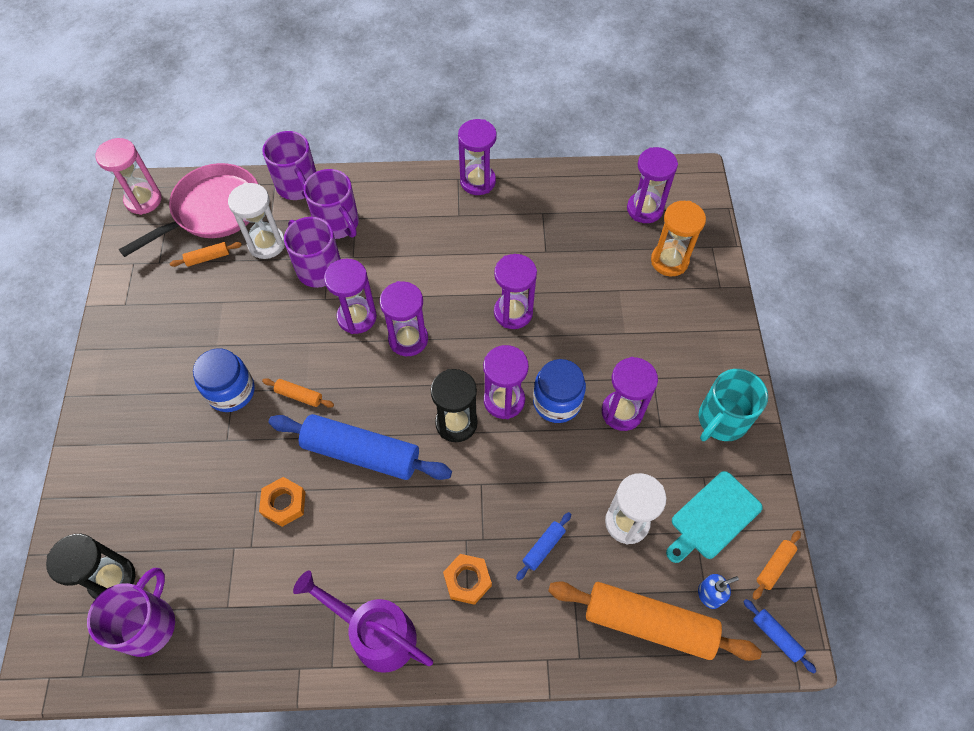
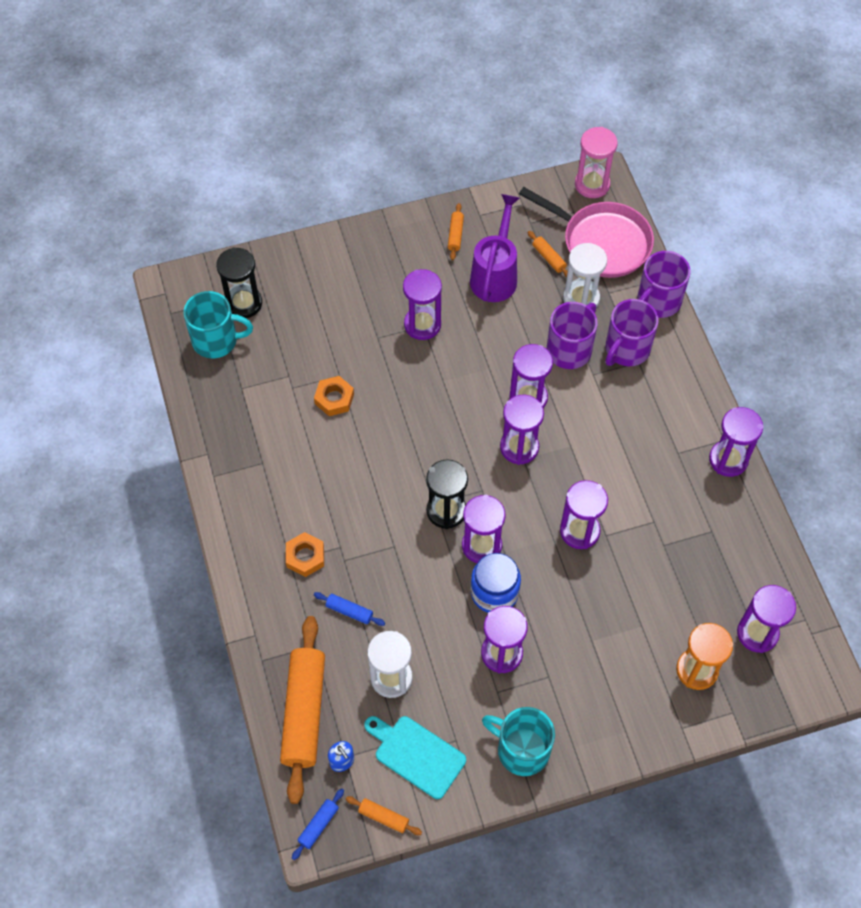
camera: 75 degrees right, 0 degrees up
purple mug [87,568,175,657] -> turquoise mug [183,291,253,359]
blue jar [193,348,255,412] -> purple hourglass [403,269,442,340]
orange rolling pin [262,378,334,408] -> orange rolling pin moved to [448,203,464,260]
blue rolling pin [269,414,452,480] -> none
purple watering can [293,570,433,673] -> purple watering can moved to [470,194,519,302]

